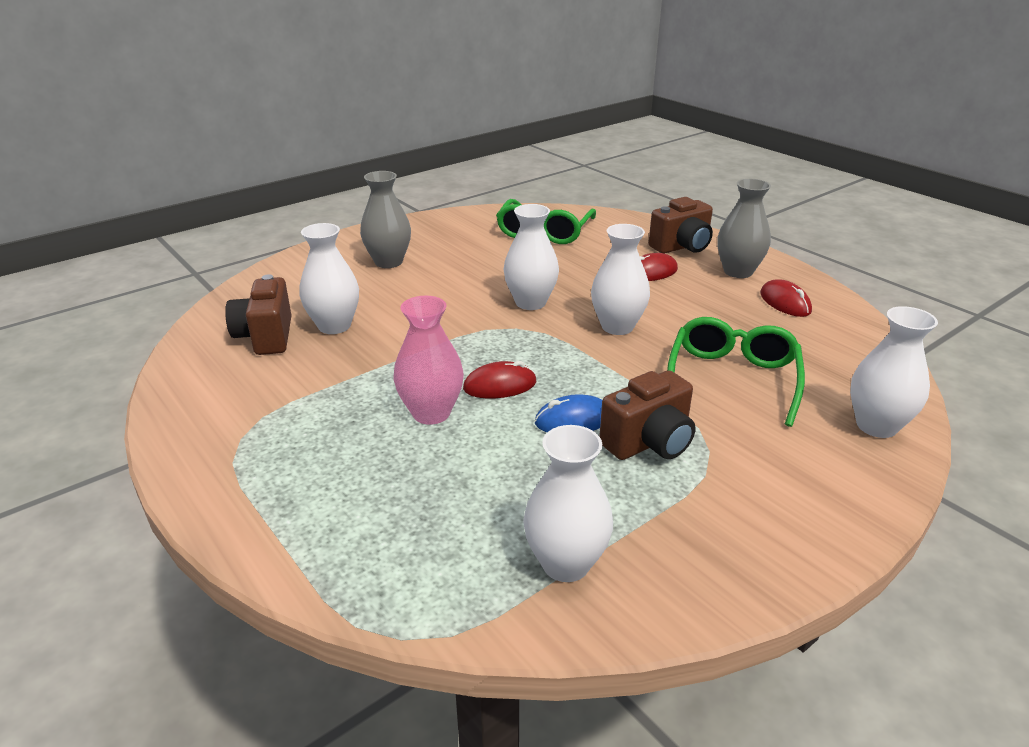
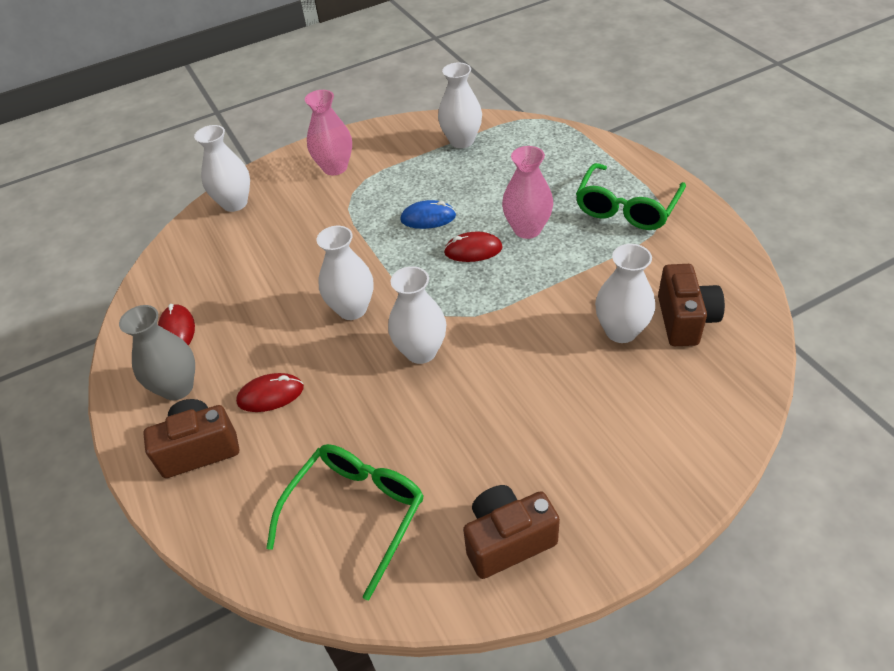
camera: 165 degrees left, 15 degrees up
grey vase [360,171,411,268] -> none
brown camera [599,370,696,460] -> brown camera moved to [463,485,560,579]
green glasses [667,317,805,427] -> green glasses moved to [576,163,686,230]
none -> pink vase [305,90,352,175]

